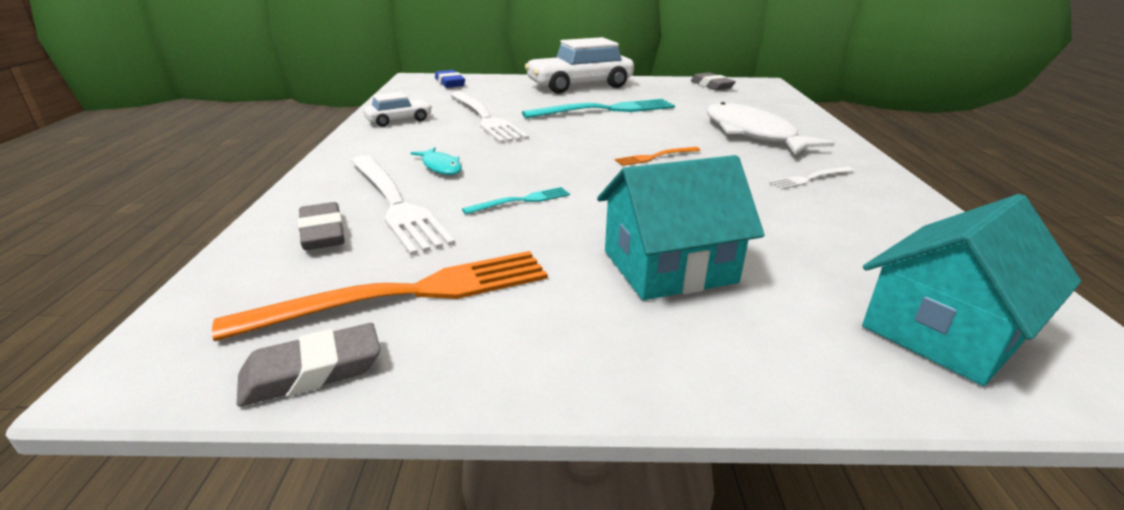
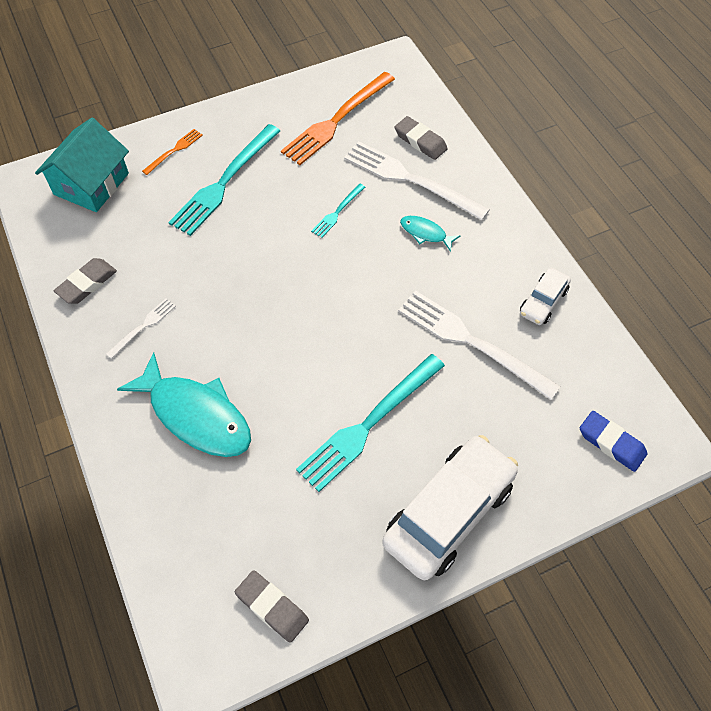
camera: 155 degrees right, 30 degrees up
grey eraser [237,323,381,407] -> grey eraser moved to [54,258,117,304]
turquoise house [597,155,764,300] -> turquoise fork [168,124,280,236]
orange fork [615,147,700,166] -> orange fork moved to [142,129,203,175]
white fish [706,102,835,155] -> turquoise fish [117,352,251,457]

